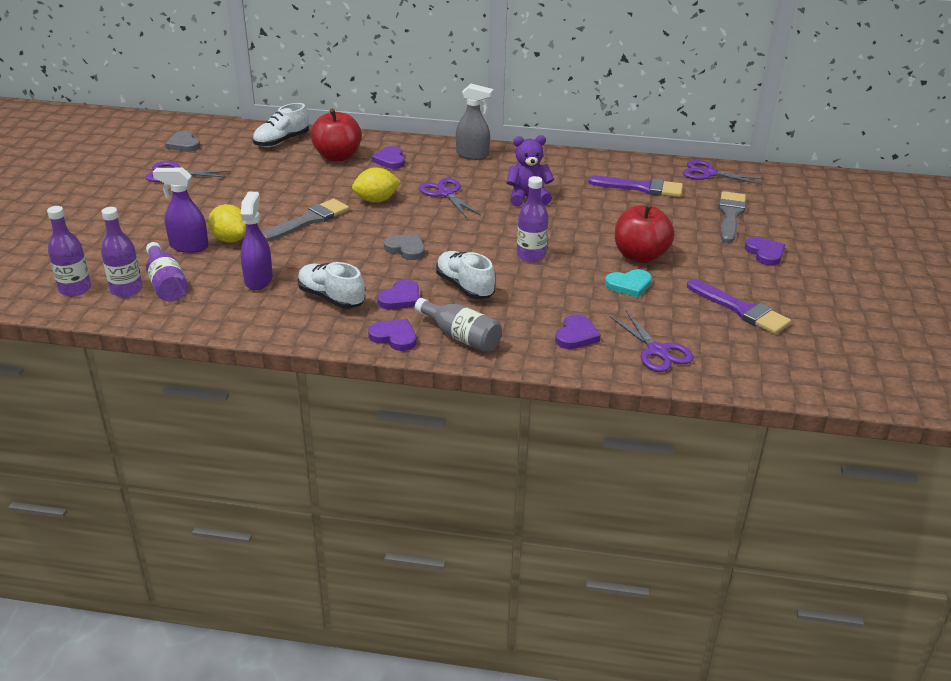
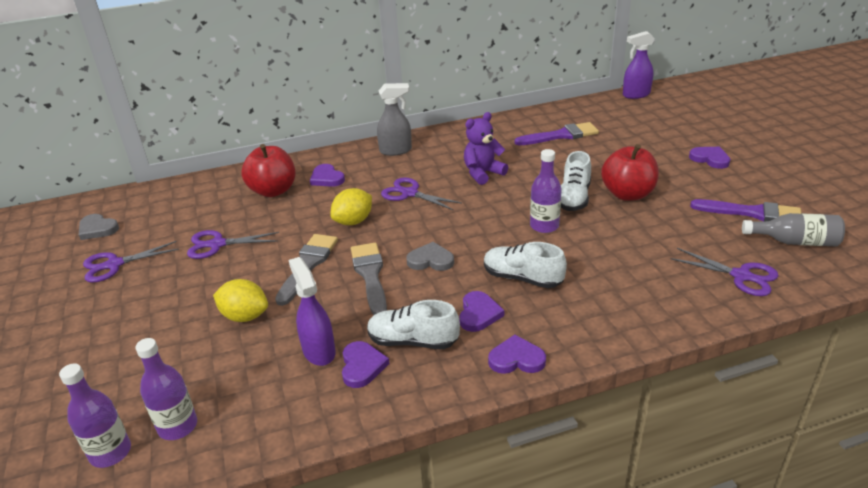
camera: 25 degrees left, 0 degrees up
purple bottle [146,242,188,302] -> none
purple spray bottle [153,168,209,253] -> purple spray bottle moved to [623,31,655,99]
white shoe [252,103,309,147] -> white shoe moved to [561,151,591,211]
grey bottle [415,298,502,352] -> grey bottle moved to [742,213,845,246]
purple heart [555,314,601,349] -> purple heart moved to [342,341,389,388]
turquoise heart [605,269,652,298] -> none
purple scissors [683,160,765,185] -> purple scissors moved to [187,230,279,259]
grey brush [719,191,746,243] -> grey brush moved to [351,243,387,315]

